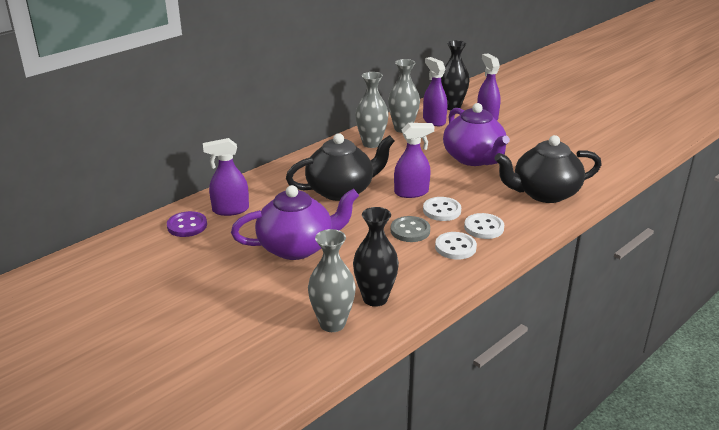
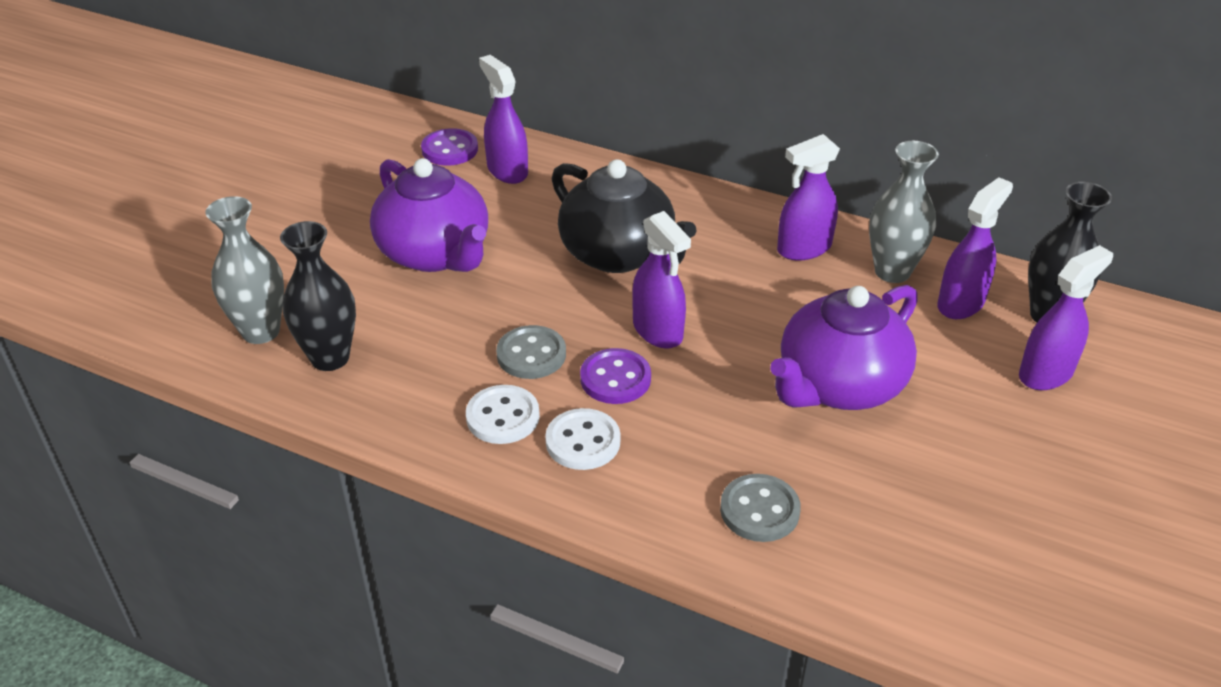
camera: 70 degrees right, 10 degrees up
grey vase [355,72,388,148] -> purple spray bottle [777,134,840,261]
white button [423,197,461,221] -> purple button [580,348,651,404]
black teapot [494,135,602,203] -> grey button [720,474,801,542]

